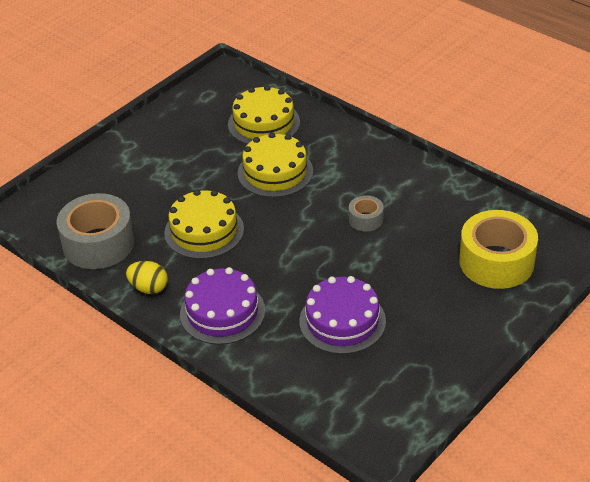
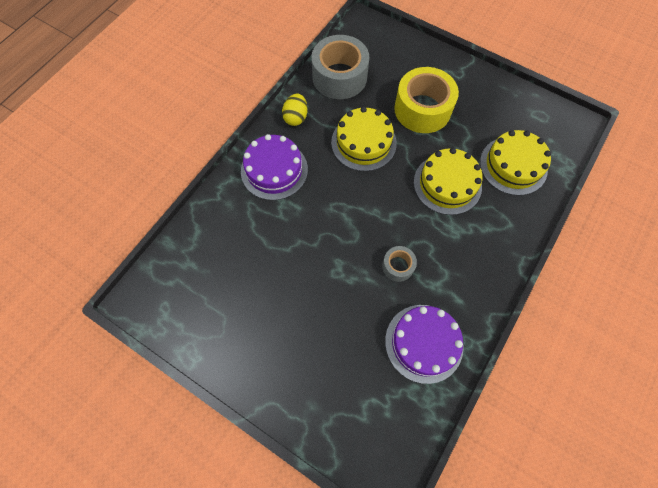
camera: 80 degrees right, 25 degrees up
purple cake [299,276,386,354] -> purple cake moved to [385,305,464,384]
yellow tape [459,210,538,289] -> yellow tape moved to [394,67,459,133]

